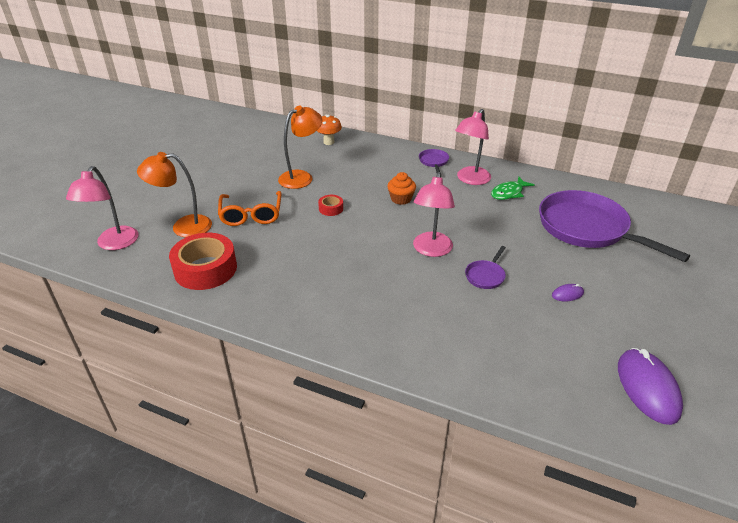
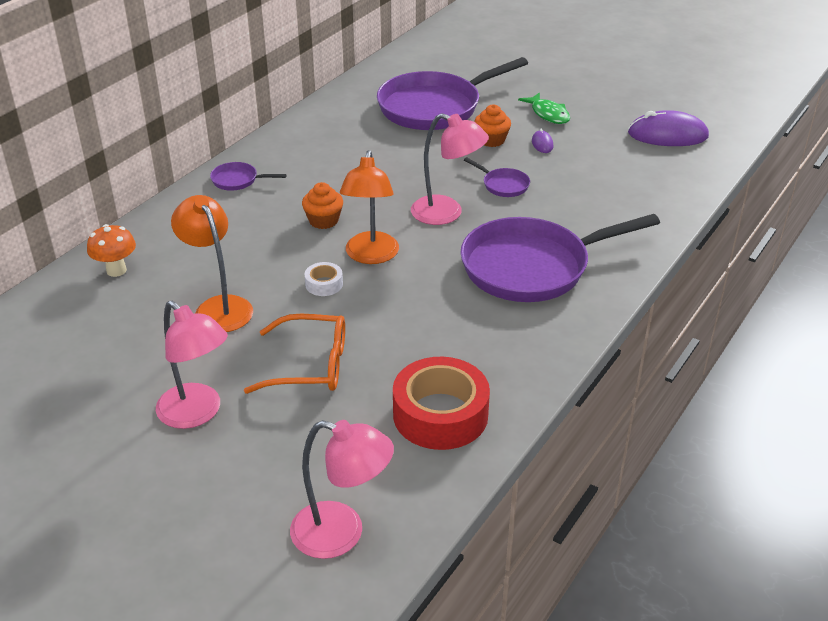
camera: 80 degrees left, 0 degrees up
orange lamp [137,152,212,238] -> orange lamp moved to [340,150,399,264]
red tape [318,195,343,216] -> white tape [304,262,343,296]
pink lamp [455,109,491,185] -> pink lamp moved to [156,301,228,429]
green fish [491,177,535,200] -> green fish moved to [518,93,570,124]
none -> purple pan [461,214,660,302]
none -> orange cupcake [474,104,511,147]

